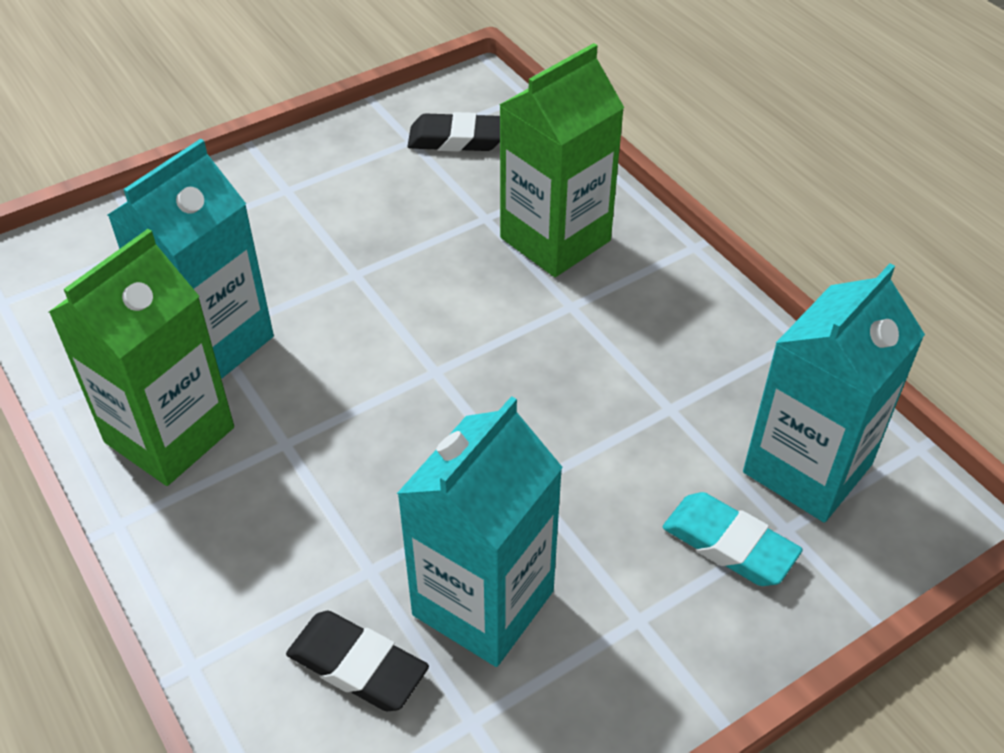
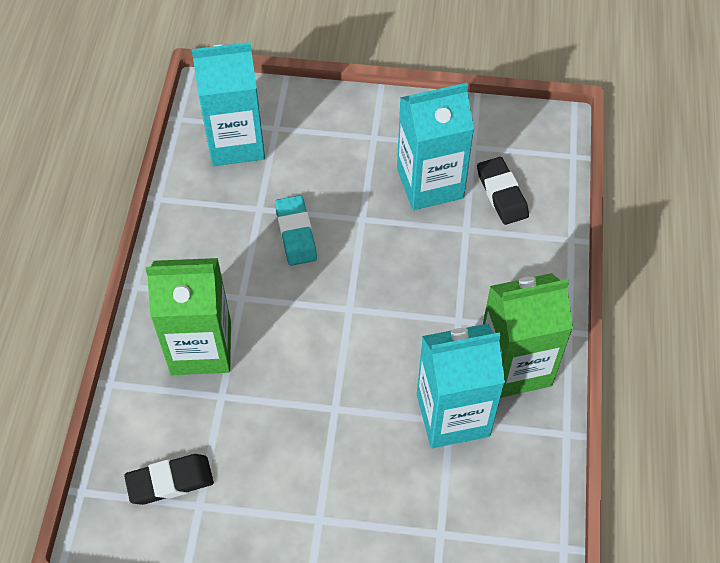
camera: 140 degrees left, 10 degrees up
black eraser [408,112,500,152] -> black eraser turned 60 degrees counterclockwise [124,454,214,505]
turquoise eraser [663,492,803,586] -> turquoise eraser moved to [275,195,317,266]

